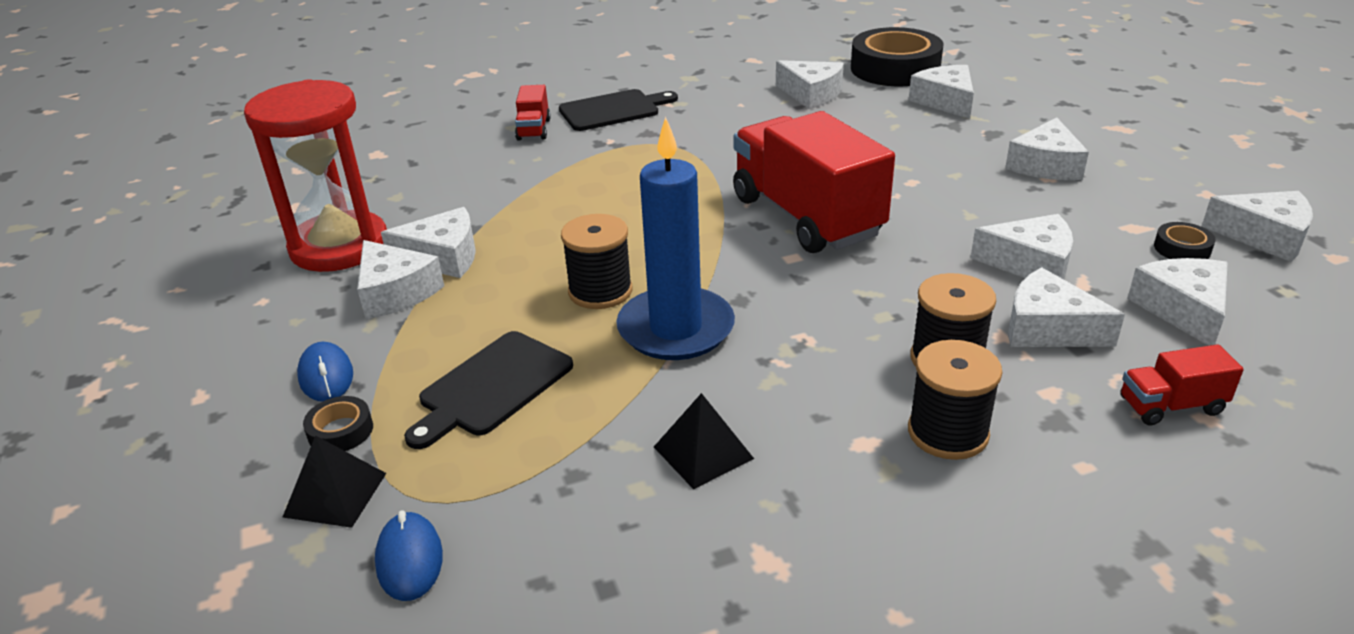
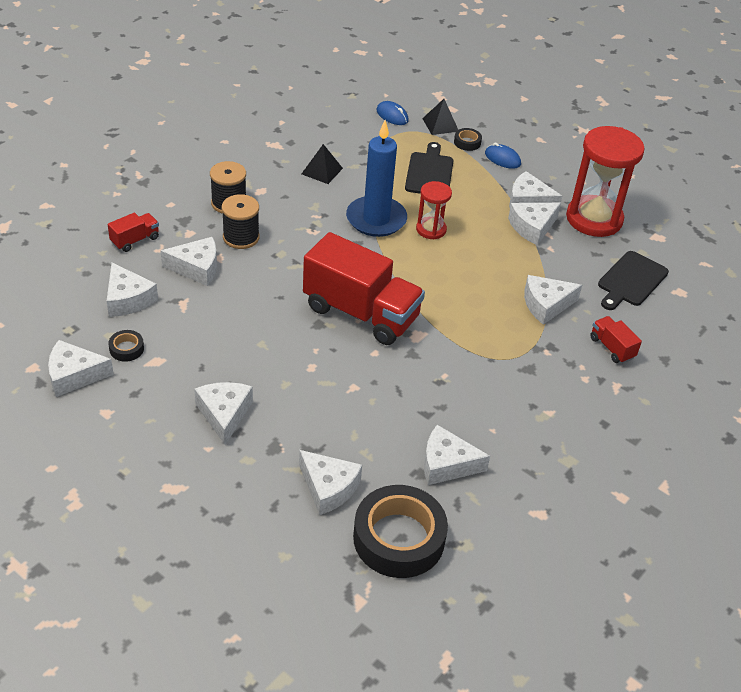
camera: 145 degrees right, 10 degrees up
black cutting board [559,89,678,131] -> black cutting board moved to [598,251,669,310]
black spool [561,214,632,309] -> red hourglass [416,181,452,239]
white cheese [971,214,1073,279] -> white cheese moved to [524,275,582,325]

